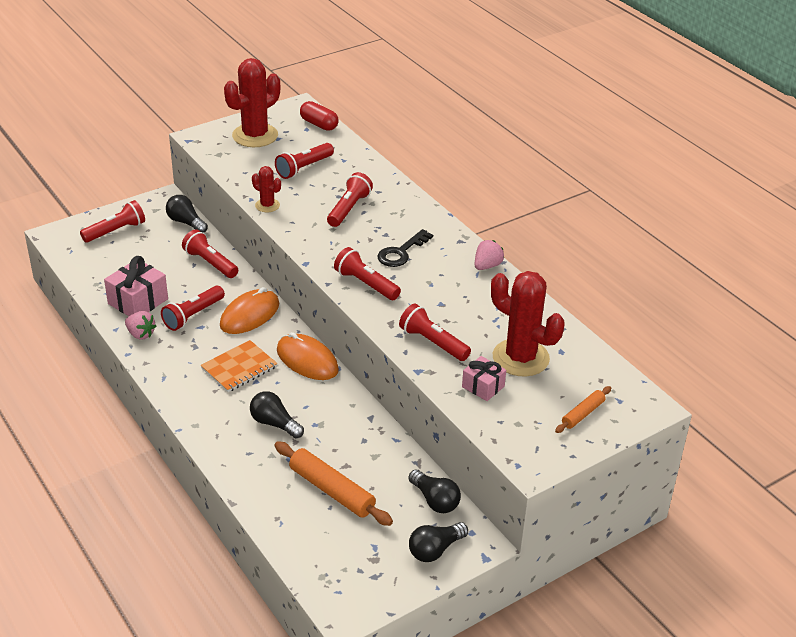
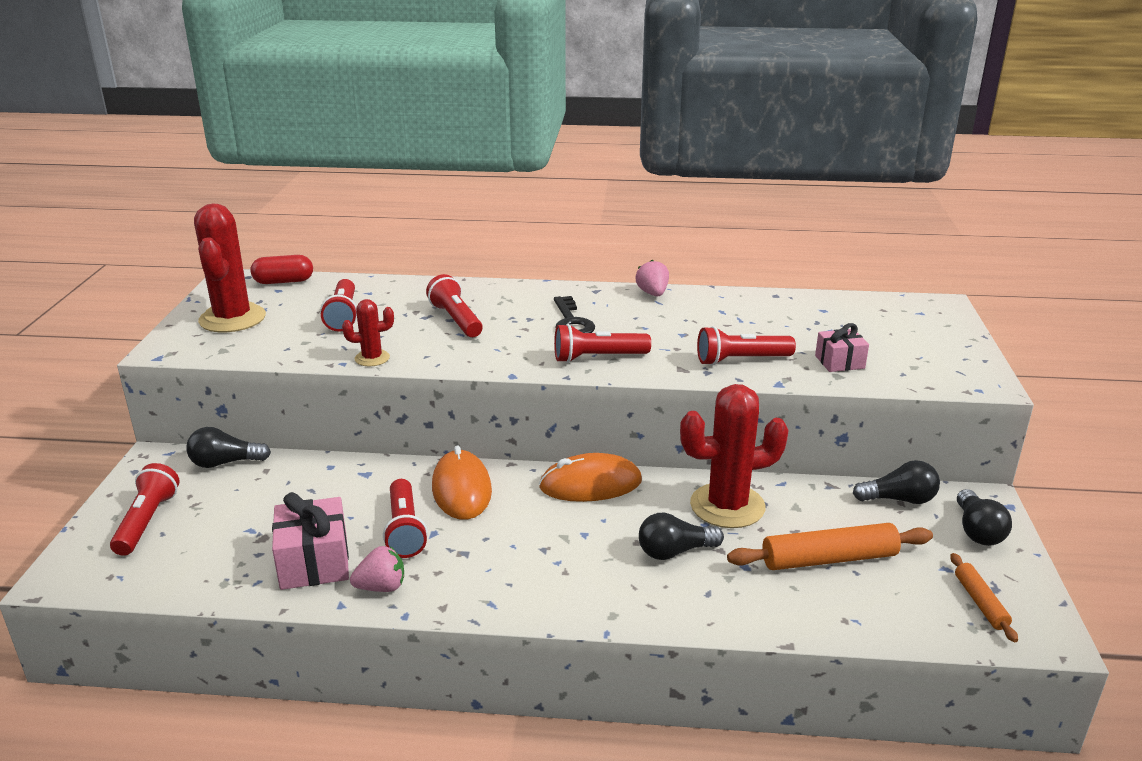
camera: 50 degrees left, 10 degrees down
red flashlight [182,229,238,278] -> none
orange notebook [201,340,278,392] -> none
red cactus [491,271,565,376] -> red cactus moved to [680,384,789,528]
orange rolling pin [555,386,611,433] -> orange rolling pin moved to [950,553,1018,642]

